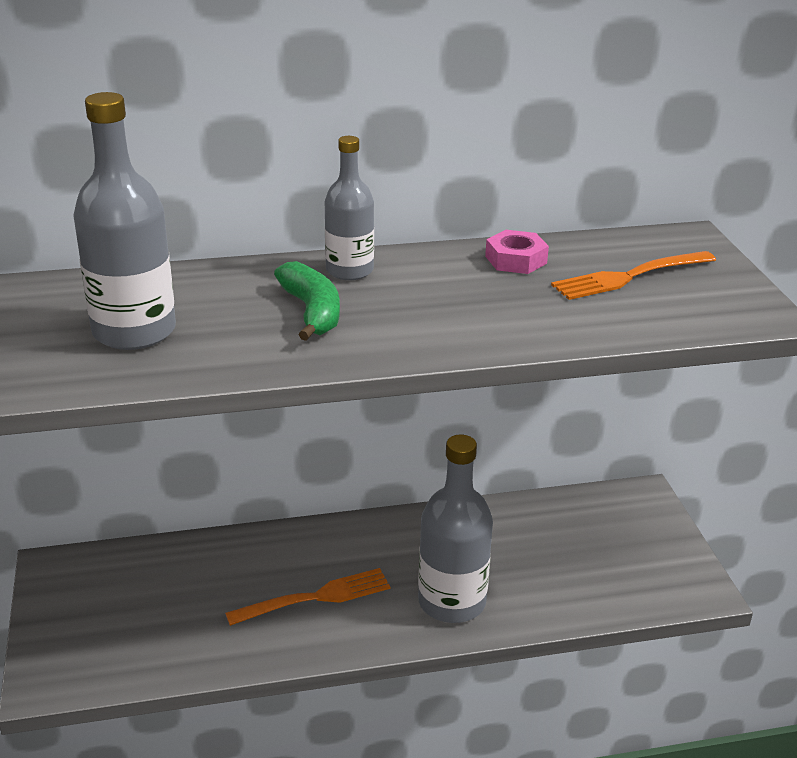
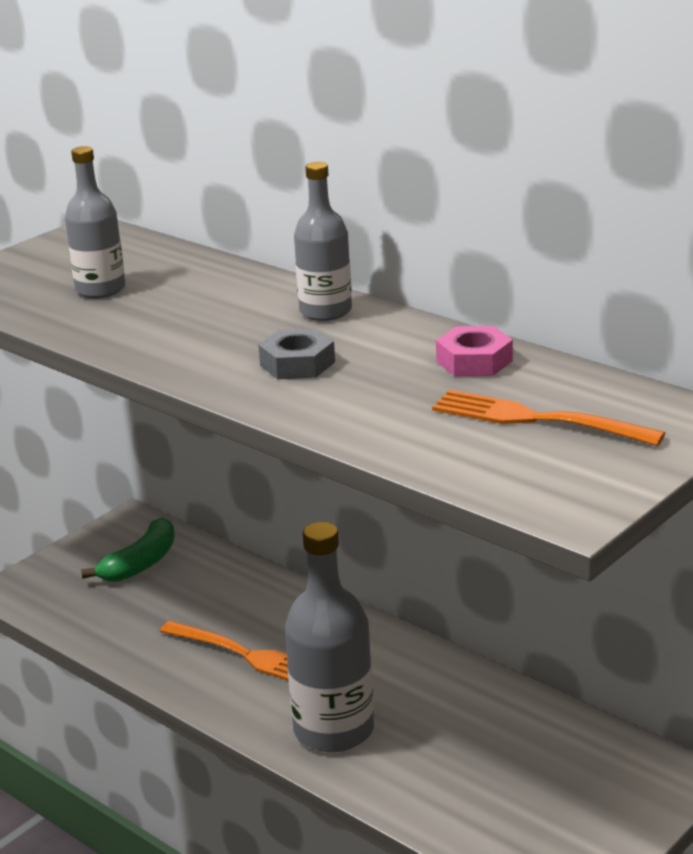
camera: 55 degrees right, 5 degrees down
grey bottle [73,92,176,350] -> grey bottle [65,146,125,298], size x0.64
green banana [274,261,340,341] -> green banana moved to [81,517,175,582]
none -> grey nut [258,328,335,379]

